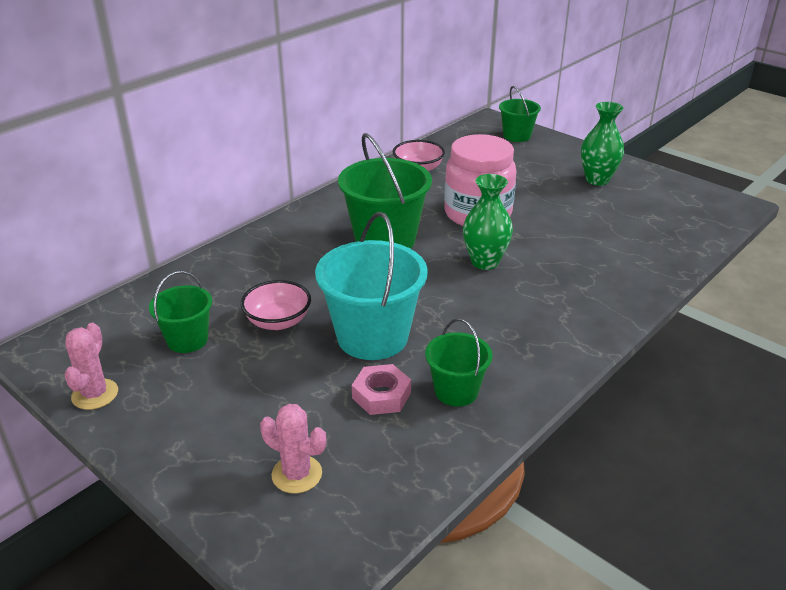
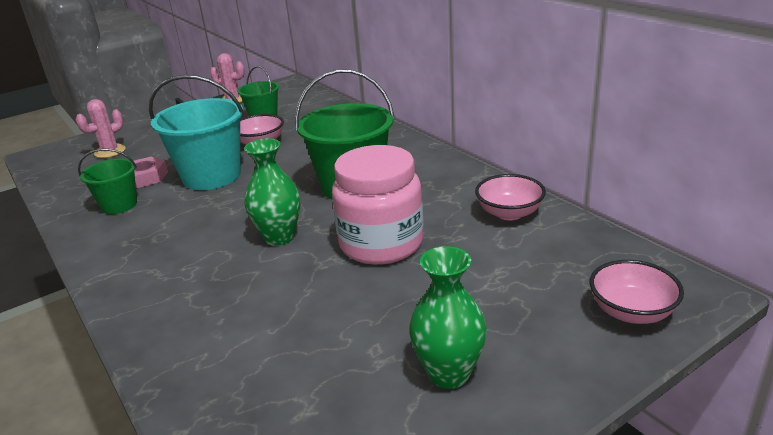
camera: 105 degrees right, 5 degrees down
green bucket [499,86,541,142] -> pink bowl [590,260,684,324]

